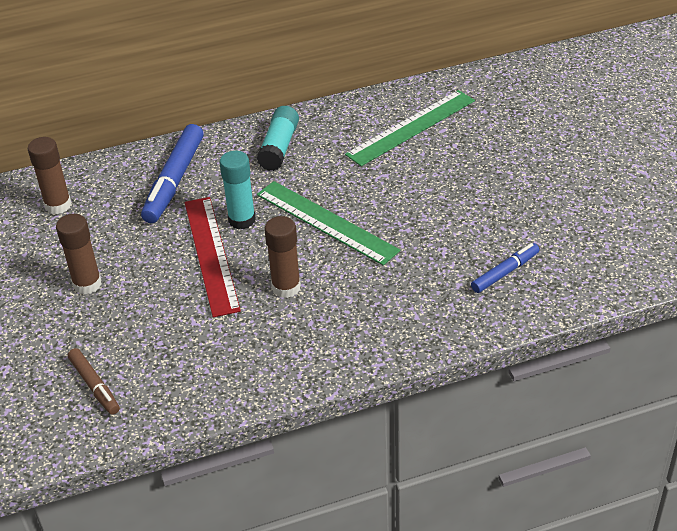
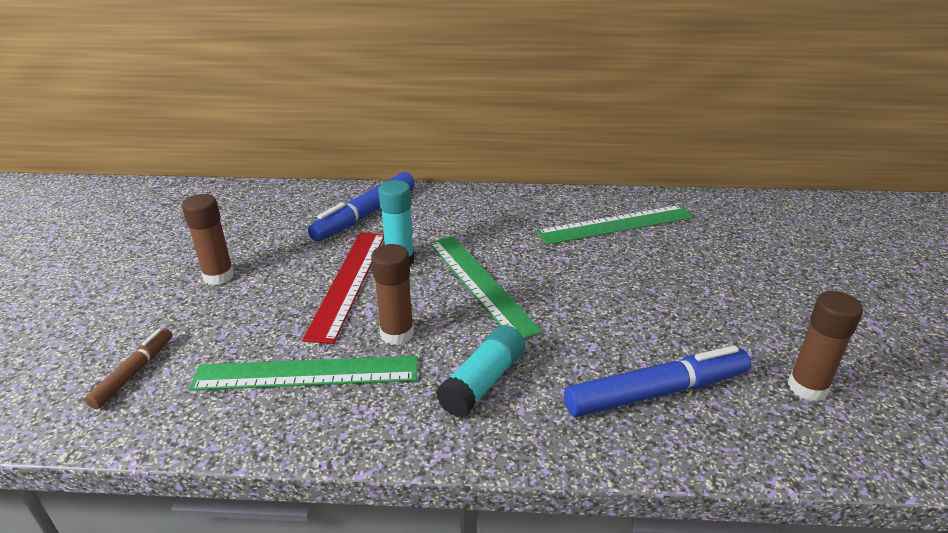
camera: 20 degrees right, 10 degrees down
brown glue stick [28,137,72,214] -> brown glue stick moved to [788,291,863,401]
brown marker [68,348,120,415] -> brown marker turned 150 degrees counterclockwise [85,328,172,409]
turquoise glue stick [257,106,299,171] -> turquoise glue stick moved to [436,325,525,418]
blue marker [471,243,539,293] -> blue marker [564,345,751,417], size x1.75
none -> green ruler [189,356,418,390]

